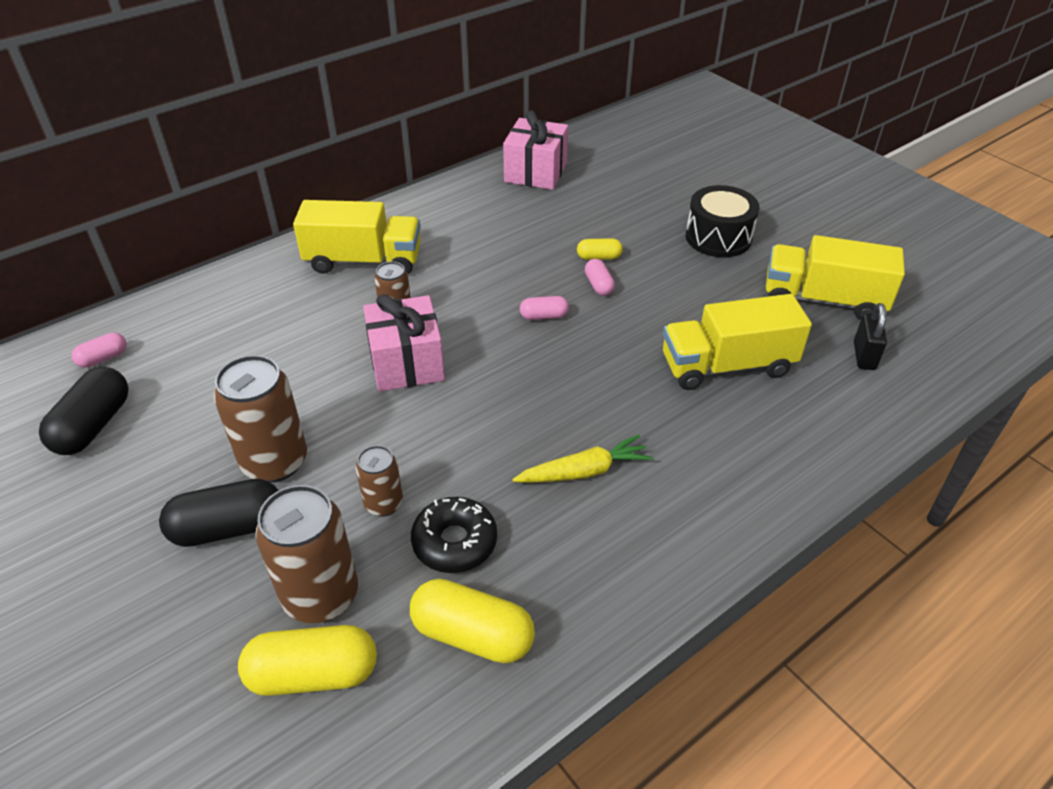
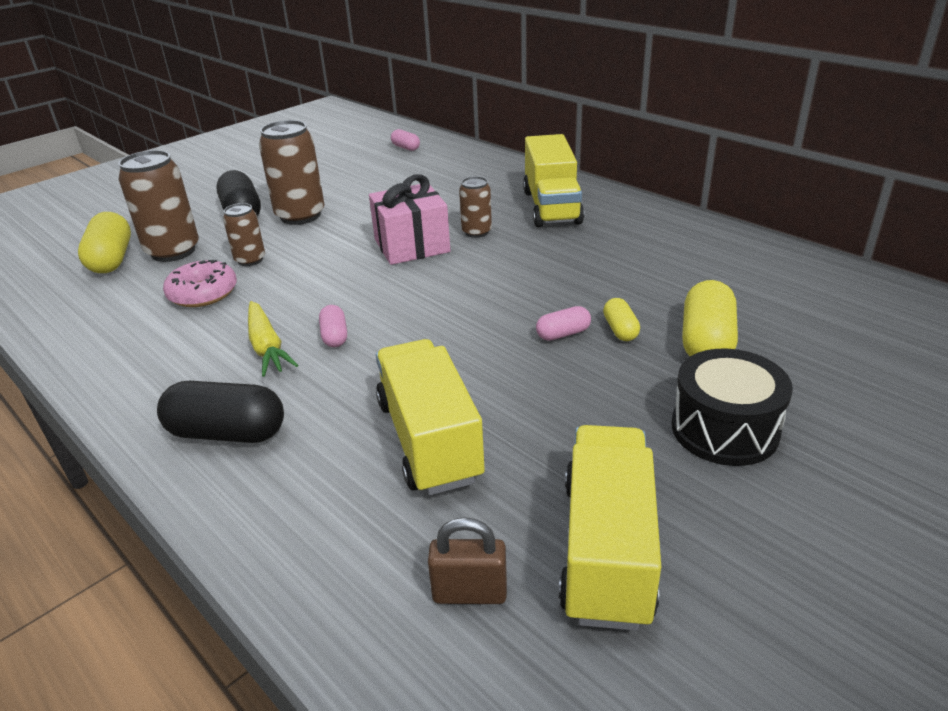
camera: 85 degrees right, 10 degrees down
black capsule [39,367,129,455] -> black capsule moved to [157,381,284,443]
yellow capsule [410,579,535,663] -> yellow capsule moved to [682,280,738,356]
black donut [411,497,497,573] -> pink donut [163,260,237,307]
pink gift [503,110,568,190] -> none
pink capsule [520,296,569,320] -> pink capsule moved to [319,305,347,347]
black padlock [854,303,887,370] -> brown padlock [428,517,507,604]

